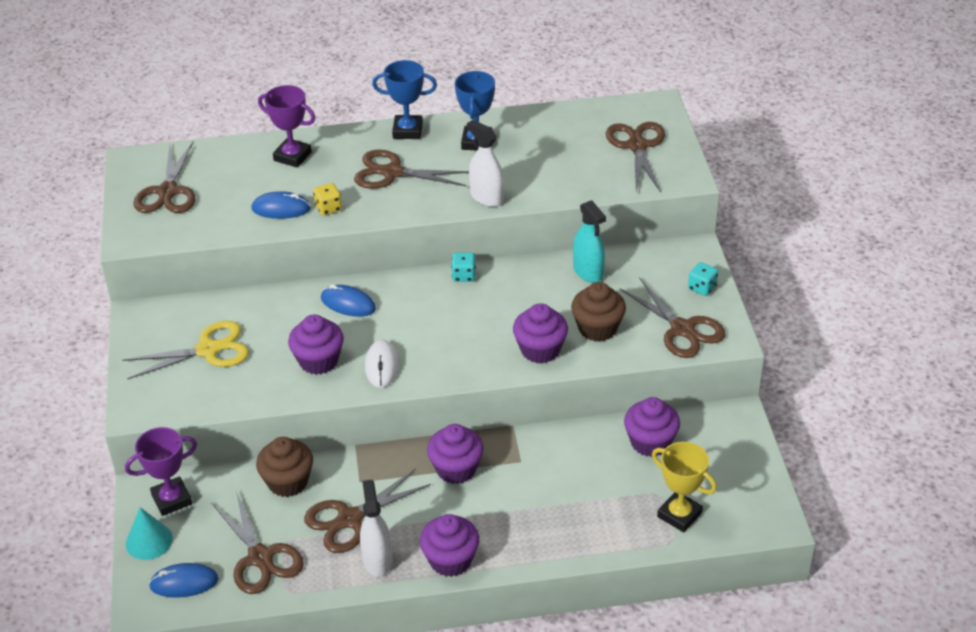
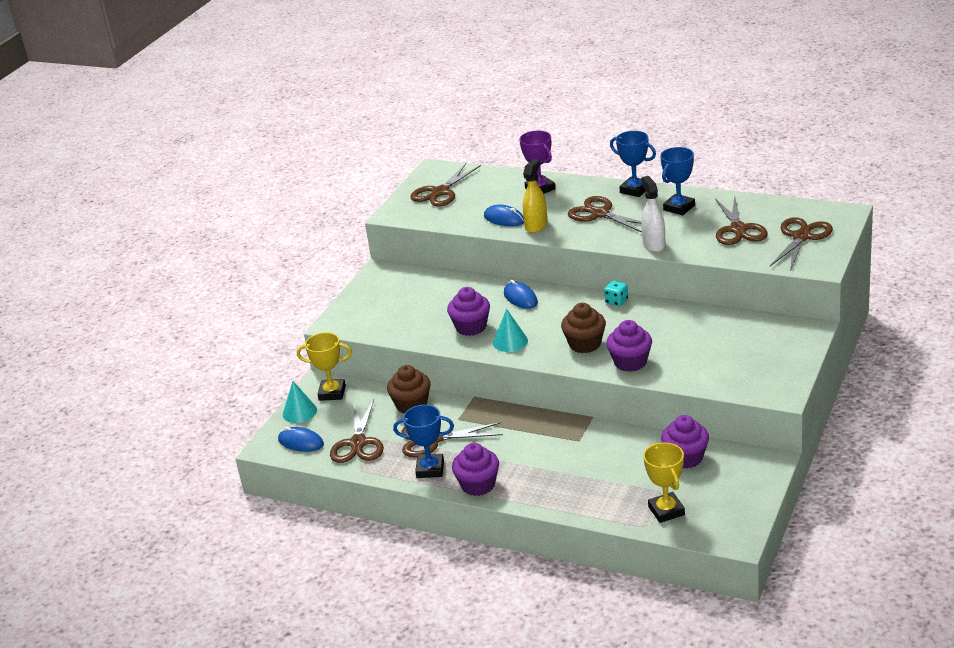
camera: 35 degrees right, 10 degrees down
yellow scissors [122,321,249,380] -> none
purple trophy [125,427,197,516] -> yellow trophy [297,332,352,401]
yellow dice [313,183,342,215] -> yellow spray bottle [523,159,547,233]
white spray bottle [360,480,392,577] -> blue trophy [393,405,454,478]
white mouse [365,339,399,388] -> turquoise cone [493,309,528,352]
purple cupcake [427,424,484,484] -> none
brown cupcake [571,282,626,342] -> brown cupcake moved to [561,303,606,353]
turquoise spray bottle [573,200,606,283] -> none
brown scissors [620,277,726,358] -> brown scissors moved to [715,196,768,245]
turquoise dice [688,262,718,296] -> none

